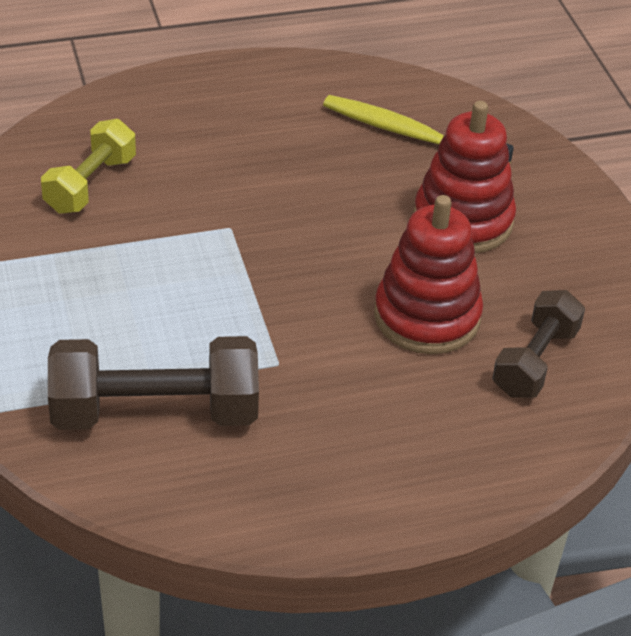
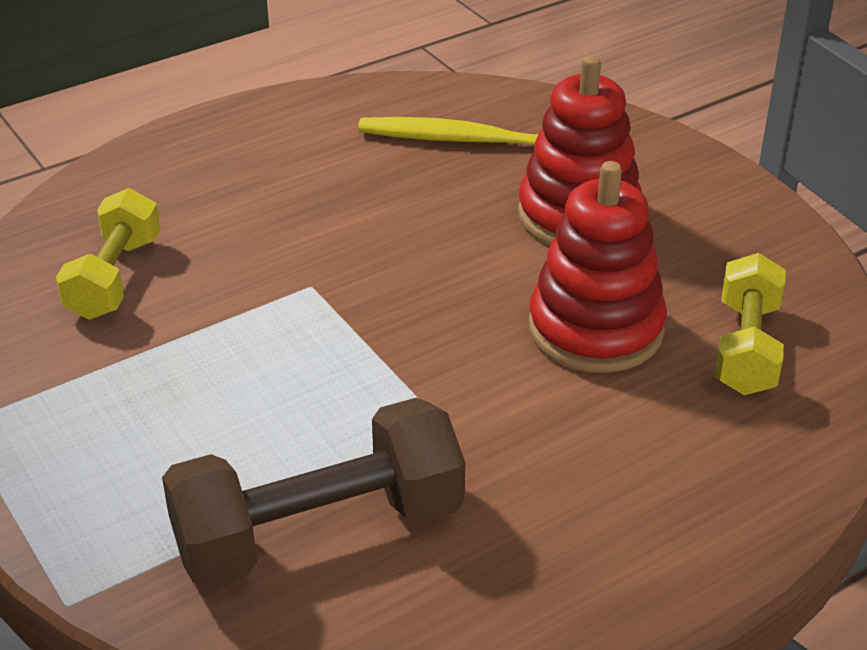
camera: 15 degrees left, 5 degrees down
brown dumbbell [492,290,585,398] -> yellow dumbbell [715,253,786,395]

